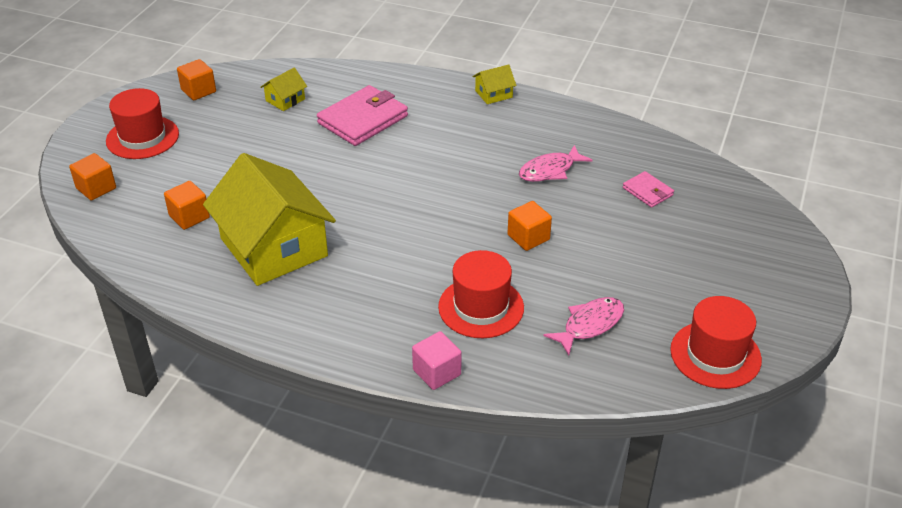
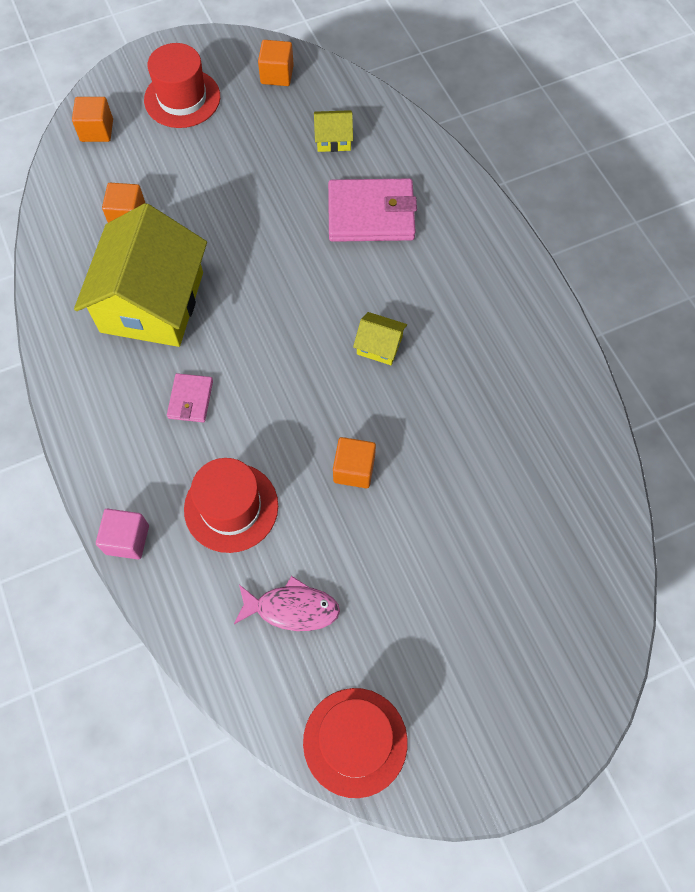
camera: 45 degrees right, 25 degrees up
yellow house [473,64,516,104] -> yellow house moved to [353,312,407,365]
pink fish [519,145,593,182] -> none
pink wallet [623,171,674,208] -> pink wallet moved to [167,373,213,422]

